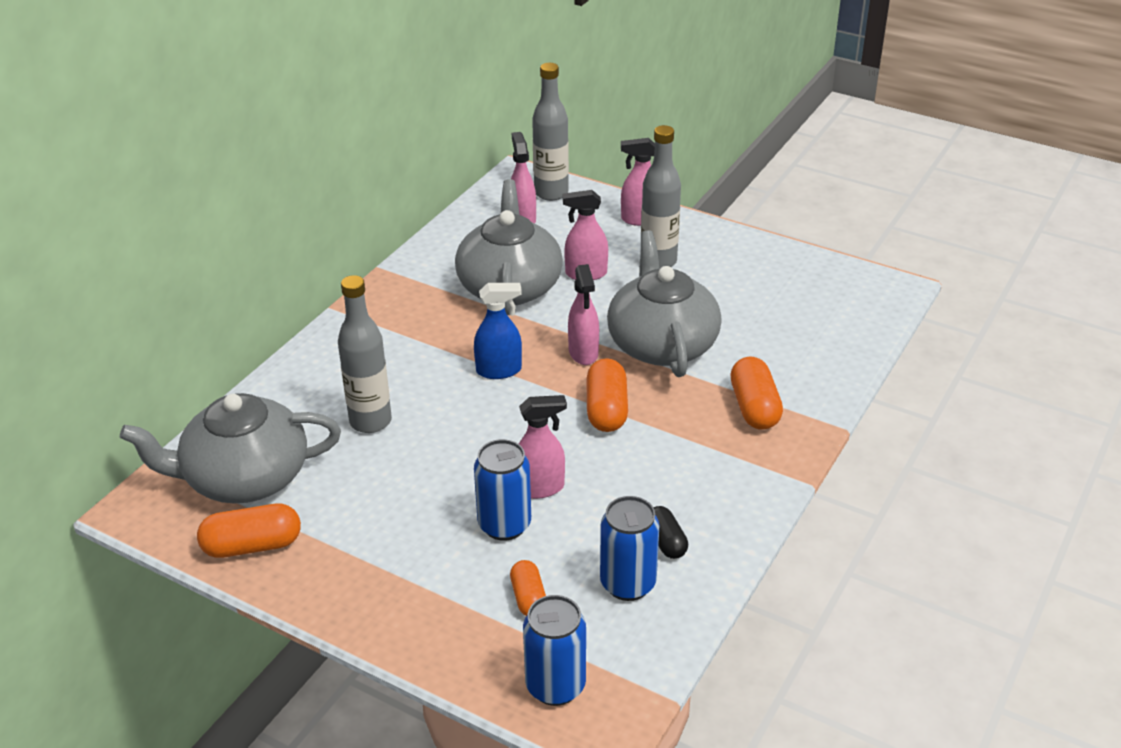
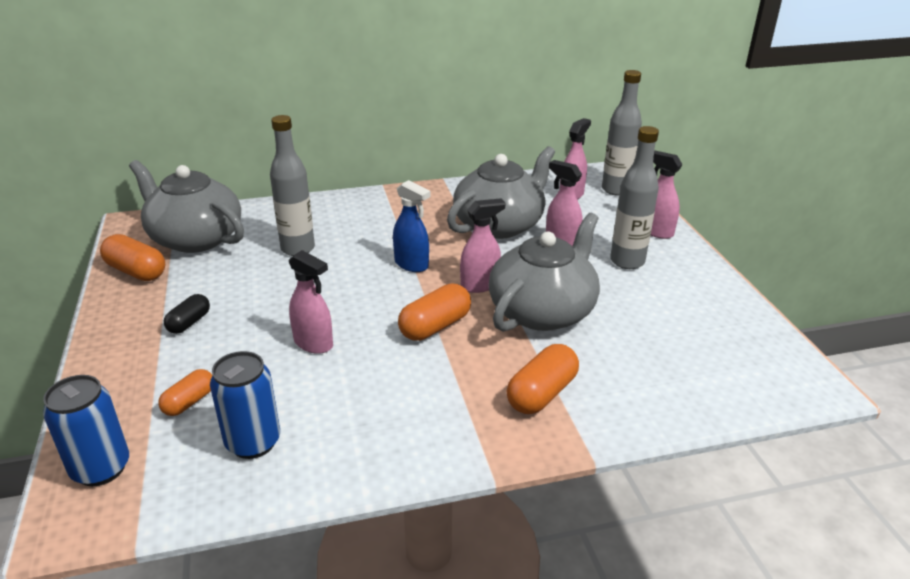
camera: 45 degrees right, 5 degrees down
blue can [474,439,531,541] -> none
pink spray bottle [568,264,599,365] -> pink spray bottle turned 150 degrees counterclockwise [460,198,506,293]
black capsule [653,506,688,559] -> black capsule moved to [164,294,210,334]

